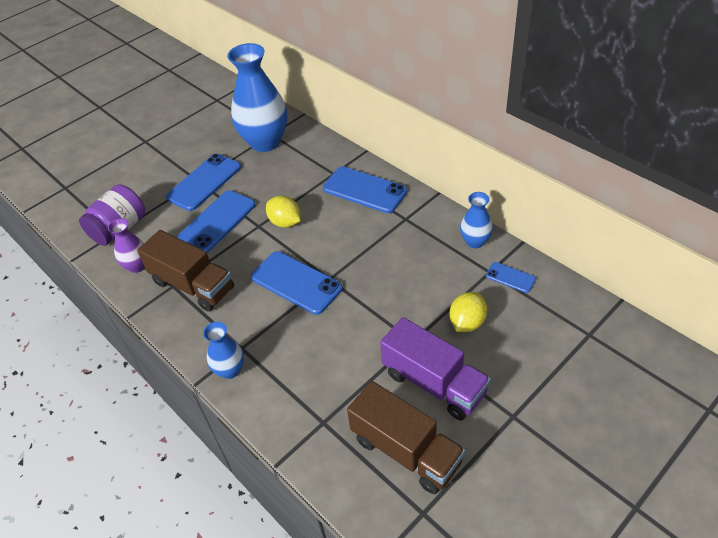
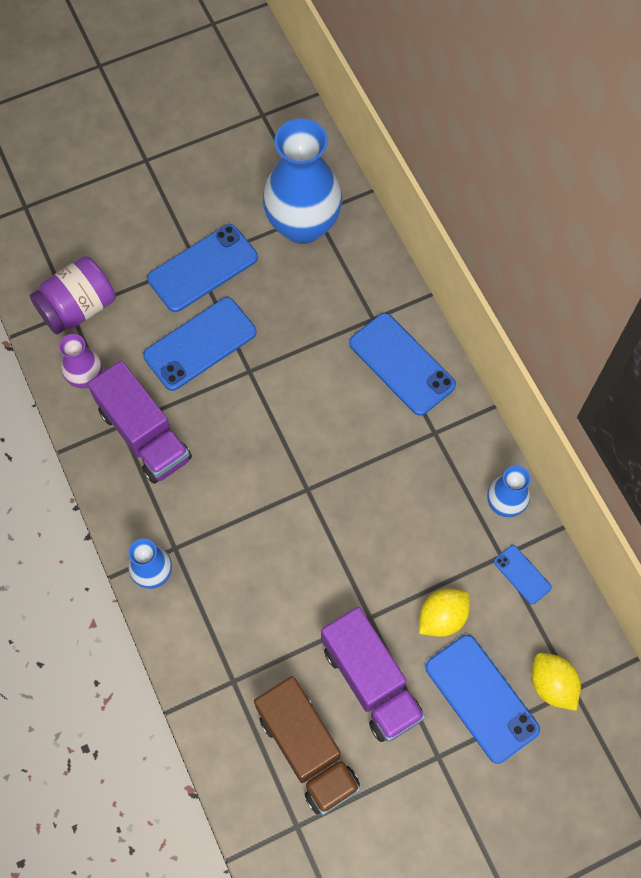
camera: 15 degrees right, 20 degrees up
brown truck [137,230,234,311] -> purple truck [87,361,192,484]
blue phone [251,251,343,315] -> blue phone moved to [425,635,540,764]
yellow lemon [266,196,301,228] -> yellow lemon moved to [532,653,581,711]

